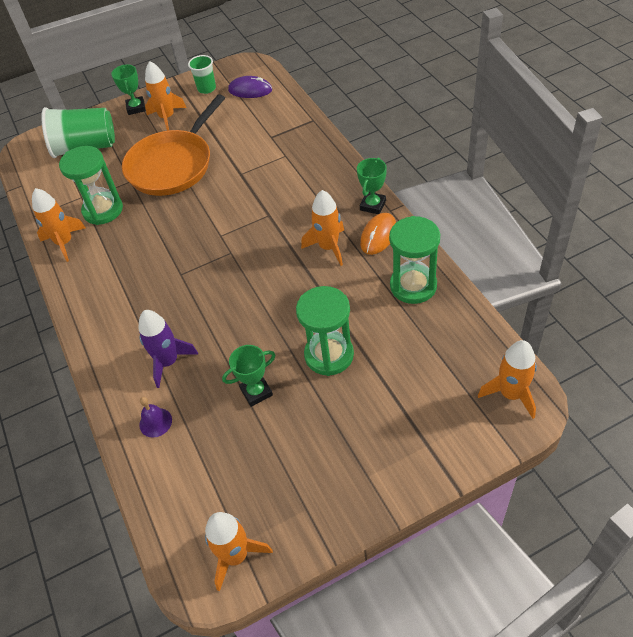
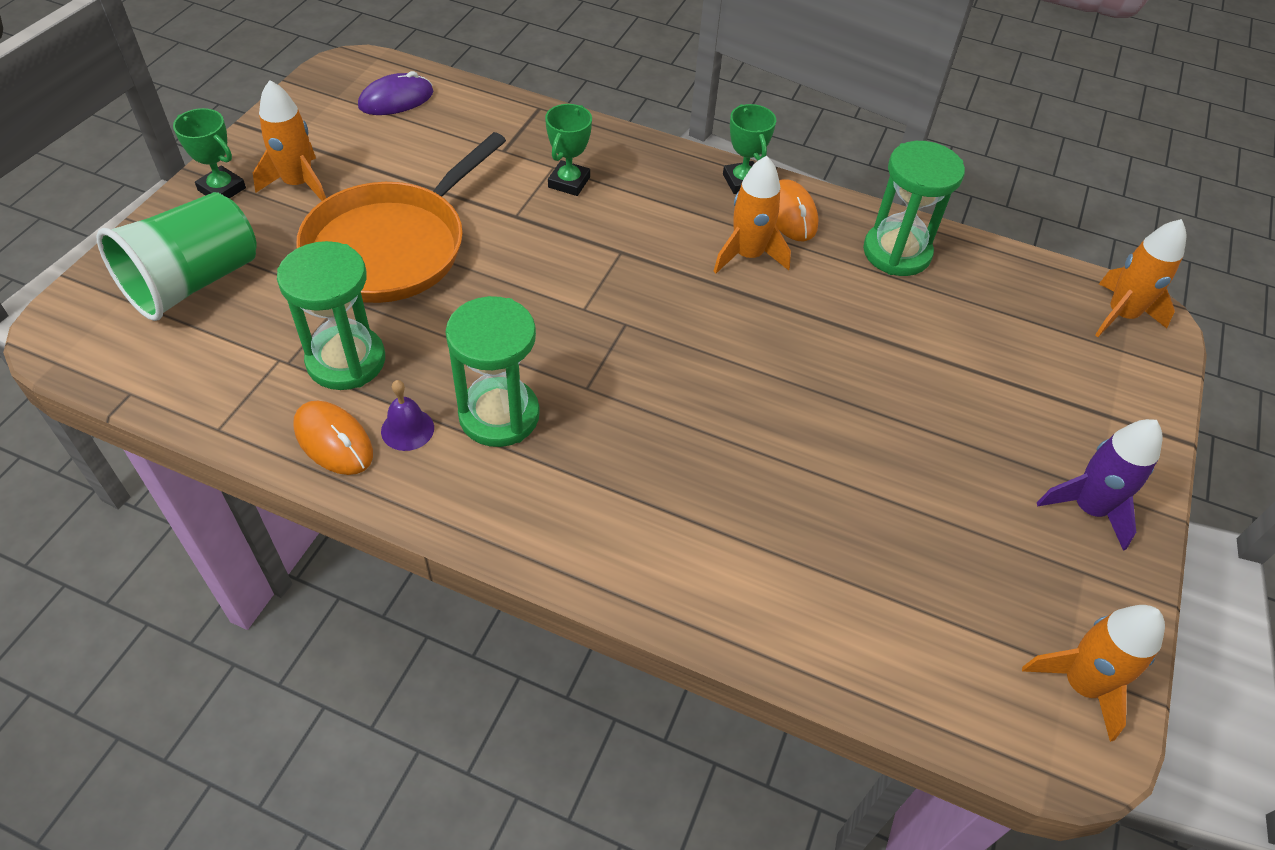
camera: 50 degrees left, 0 degrees up
orange rocket [32,188,86,262] -> orange mouse [293,401,373,475]
orange pan [122,94,225,196] -> orange pan turned 45 degrees clockwise [296,132,506,303]
purple rocket [138,310,198,388] -> purple rocket moved to [1037,419,1162,551]
purple bell [139,397,172,438] -> purple bell moved to [381,380,434,451]
green cup [188,55,216,94] -> none
green trophy [222,345,276,407] -> green trophy moved to [545,104,592,196]
green hourglass [296,286,354,376] -> green hourglass moved to [446,296,540,447]

